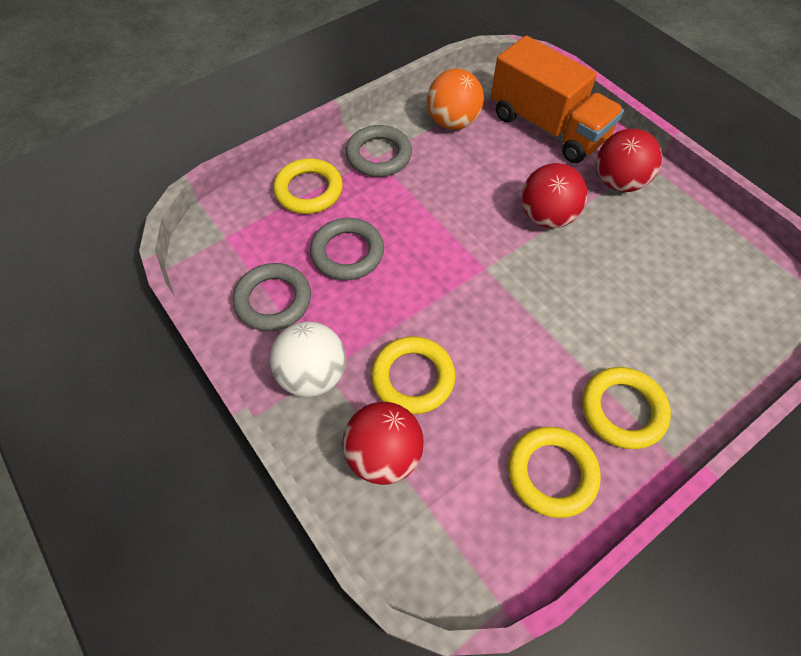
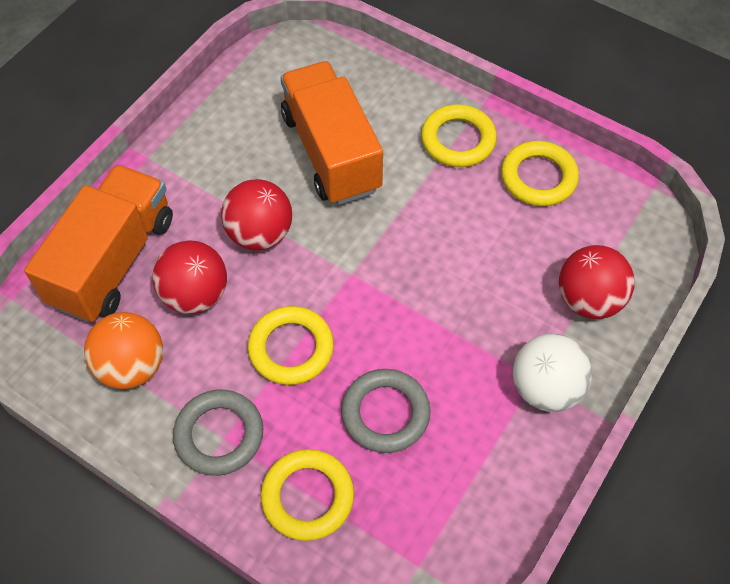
camera: 110 degrees left, 0 degrees up
grey ring [233,263,311,331] -> none
yellow ring [371,336,455,414] -> yellow ring moved to [248,306,334,385]
red ball [596,129,662,192] -> red ball moved to [152,240,227,314]
none -> orange truck [280,61,383,205]

